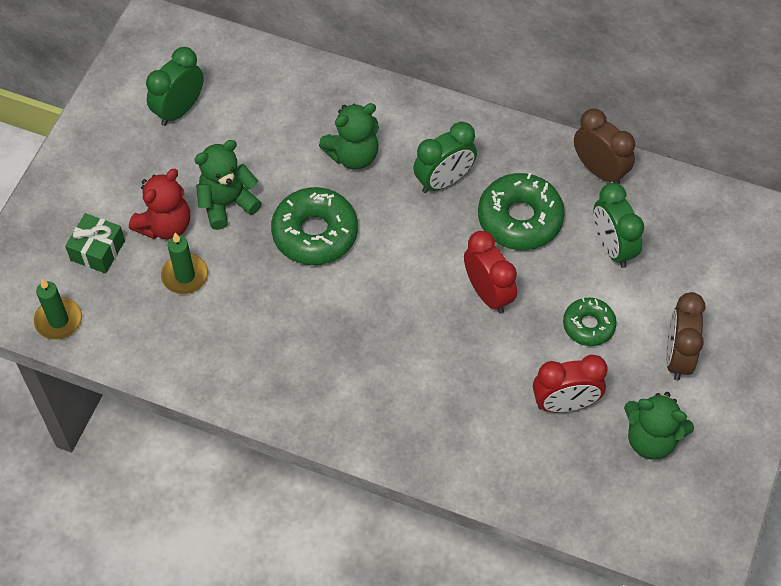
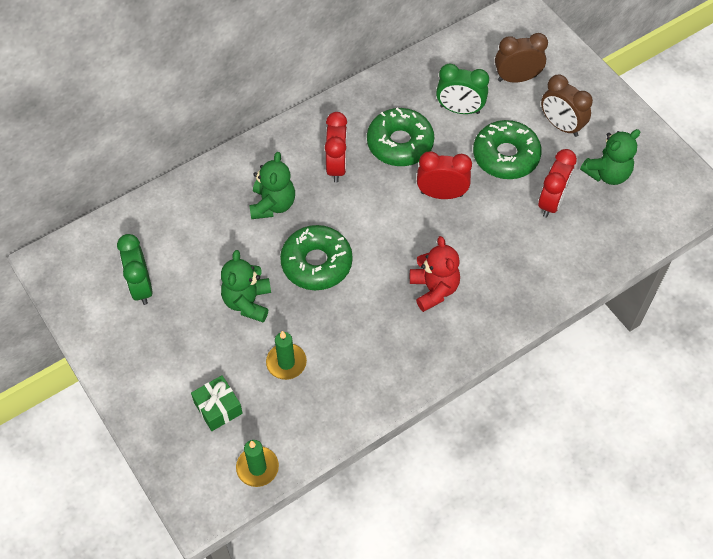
camera: 55 degrees left, 0 degrees up
red teddy bear [129,169,190,240] -> red teddy bear moved to [410,236,460,312]
green clock [413,122,477,193] -> red clock [325,112,347,183]
green donut [563,297,616,346] -> green donut [473,120,542,179], size x1.69
brown clock [574,109,635,184] -> brown clock moved to [495,33,548,83]

